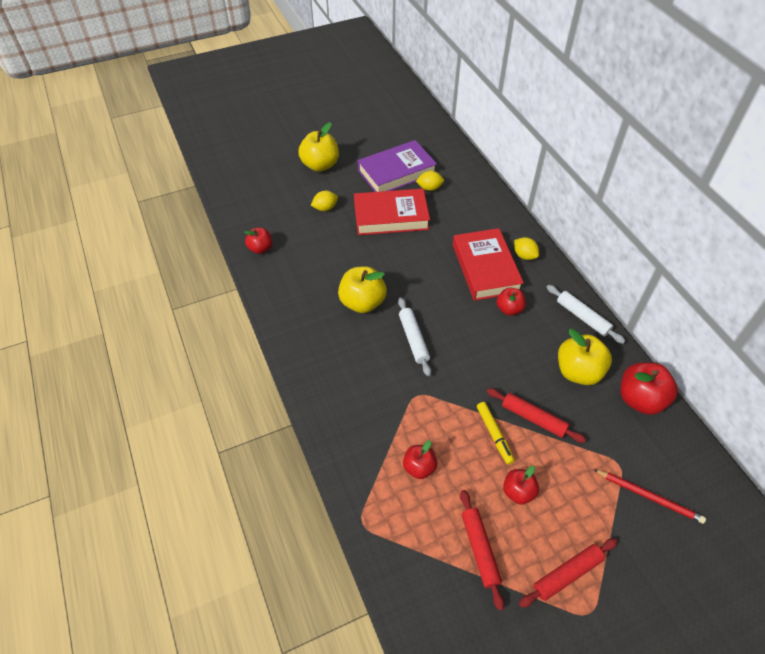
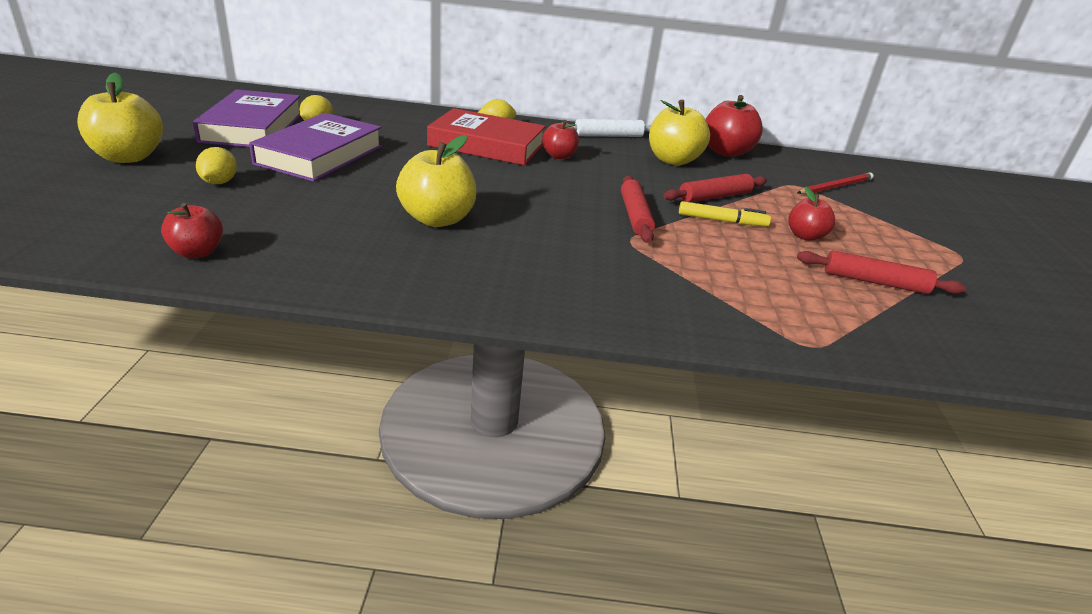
camera: 65 degrees left, 20 degrees down
red book [354,189,430,235] -> purple book [249,113,382,182]
white rolling pin [398,297,431,376] -> none
red apple [403,440,437,479] -> none
red rolling pin [519,538,618,608] -> red rolling pin moved to [621,176,655,243]

